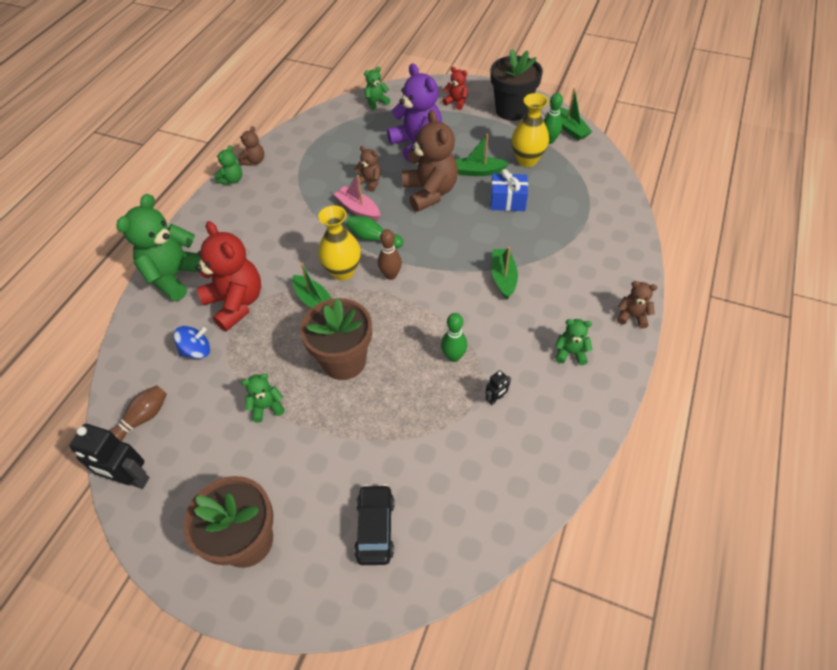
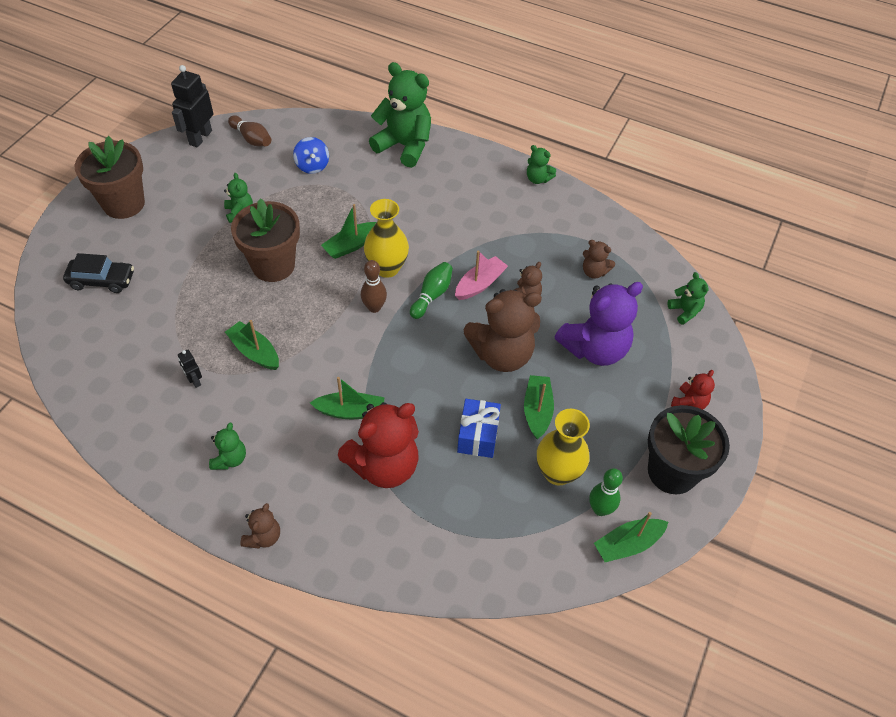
camera: 90 degrees right, 0 degrees up
red teddy bear [195,221,261,331] -> red teddy bear moved to [338,402,419,488]
brown teddy bear [238,126,264,166] -> brown teddy bear moved to [583,240,615,279]
green bowling pin [441,313,467,362] -> green boat [225,320,279,370]

